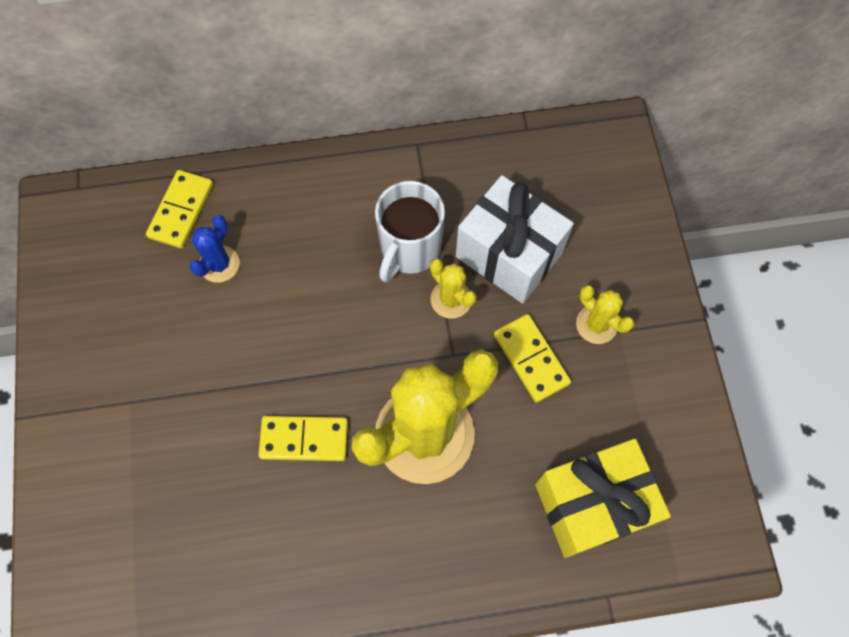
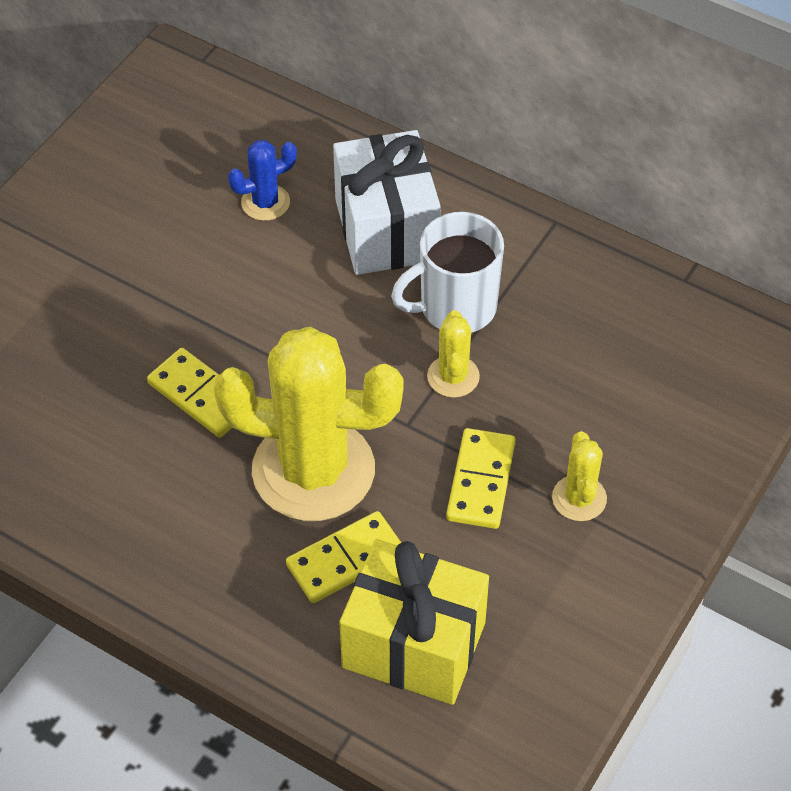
camera: 40 degrees right, 15 degrees down
yellow domino [146,170,213,249] -> yellow domino moved to [286,511,401,603]
white gift [456,175,574,303] -> white gift moved to [333,130,441,275]

